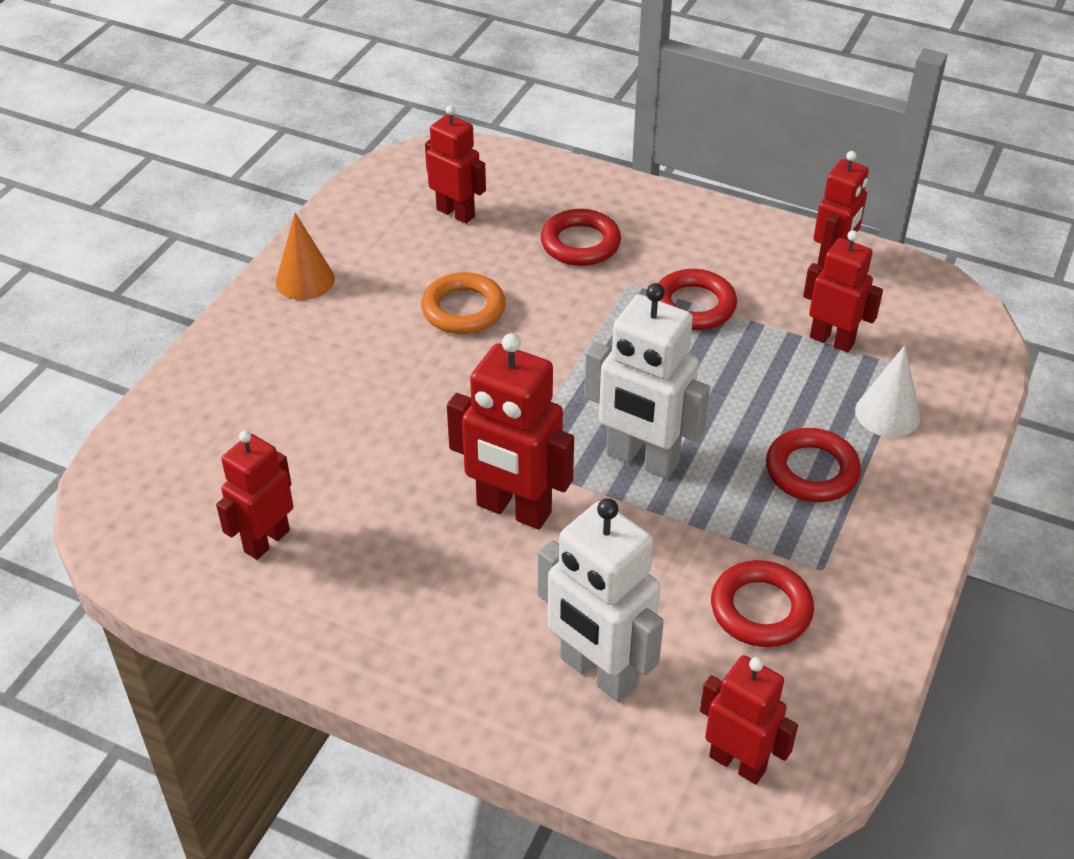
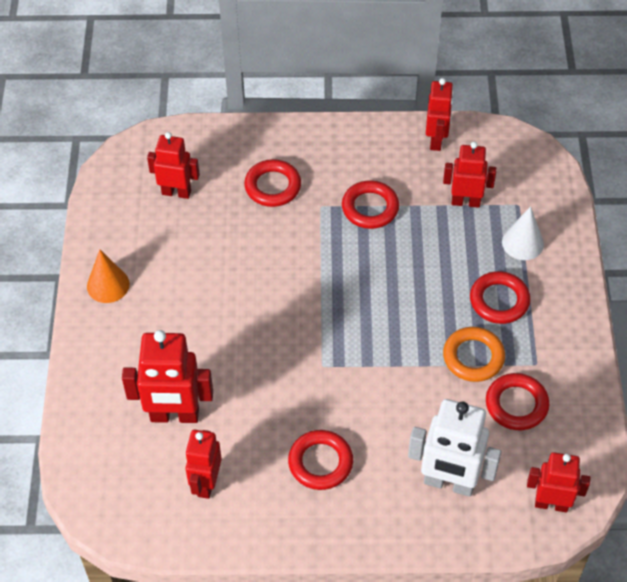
camera: 25 degrees left, 10 degrees up
orange ring [421,272,506,334] -> orange ring moved to [443,327,505,382]
red robot [447,333,574,529] -> red robot moved to [122,330,213,423]
white robot [584,283,710,479] -> none
none -> red ring [288,430,353,490]

